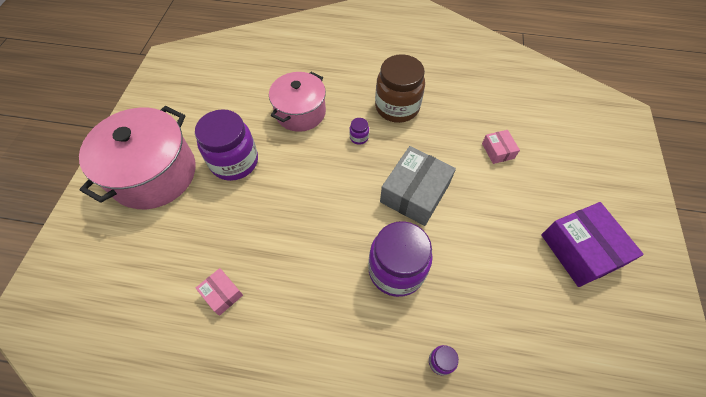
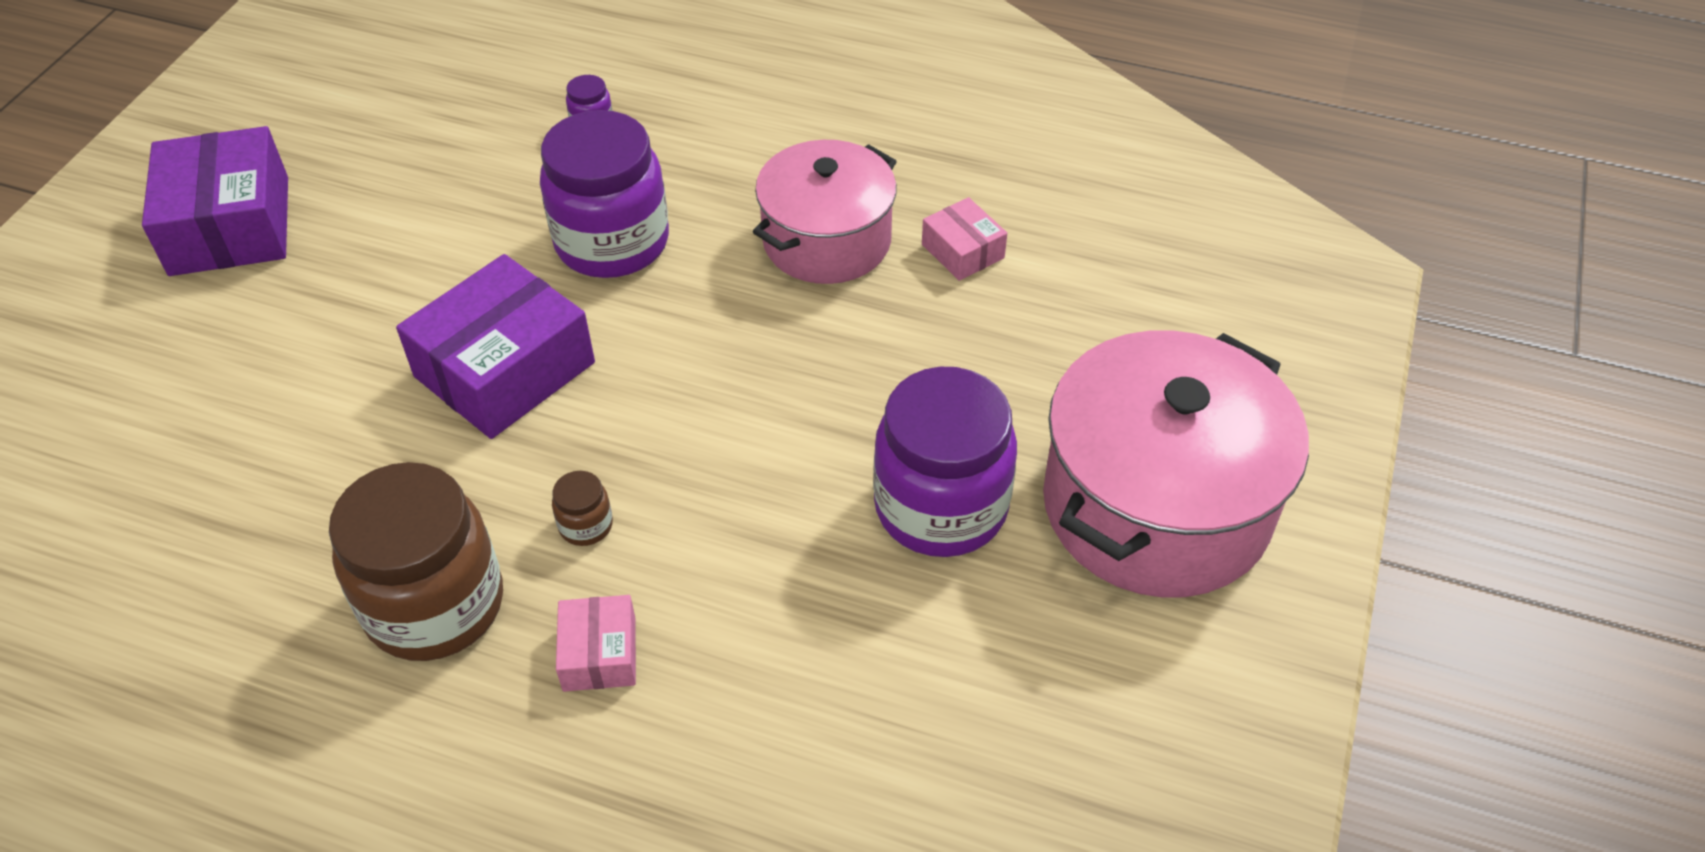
camera: 170 degrees left, 10 degrees down
pink pot [269,72,326,132] -> pink pot moved to [753,140,897,284]
purple jar [350,118,369,145] -> brown jar [552,471,613,546]
grey box [380,146,456,226] -> purple box [396,254,595,439]
pink box [482,130,520,164] -> pink box moved to [556,595,636,692]

